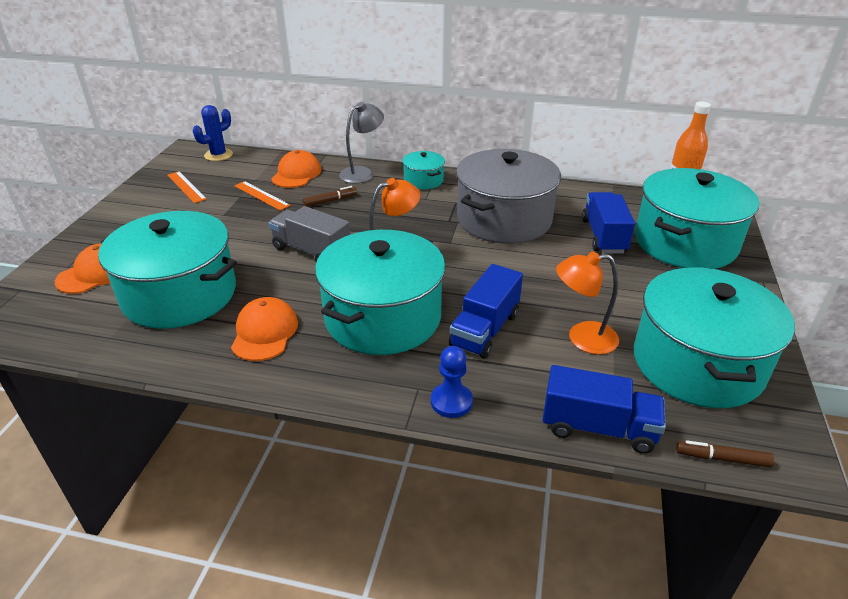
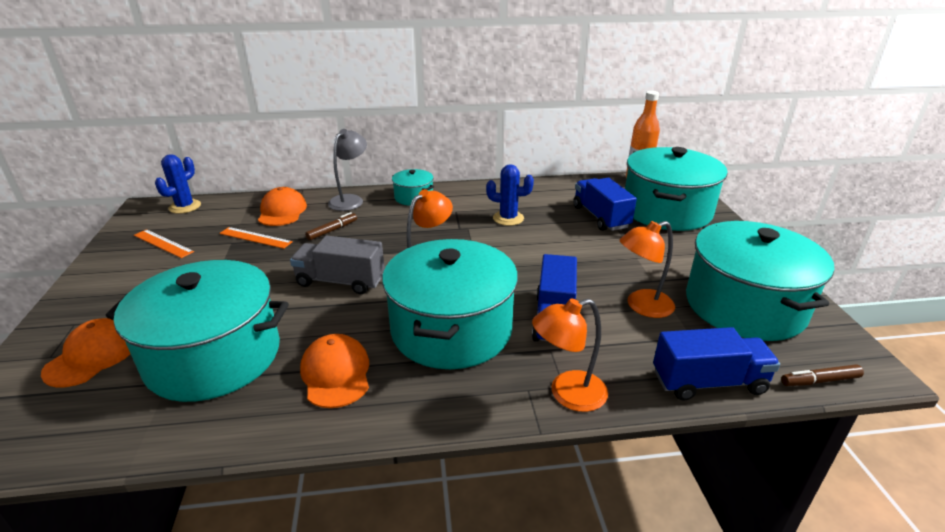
camera: 20 degrees left, 5 degrees down
blue pawn [431,346,473,418] -> orange lamp [532,298,608,412]
grey pot [456,149,561,244] -> blue cactus [486,164,534,226]

